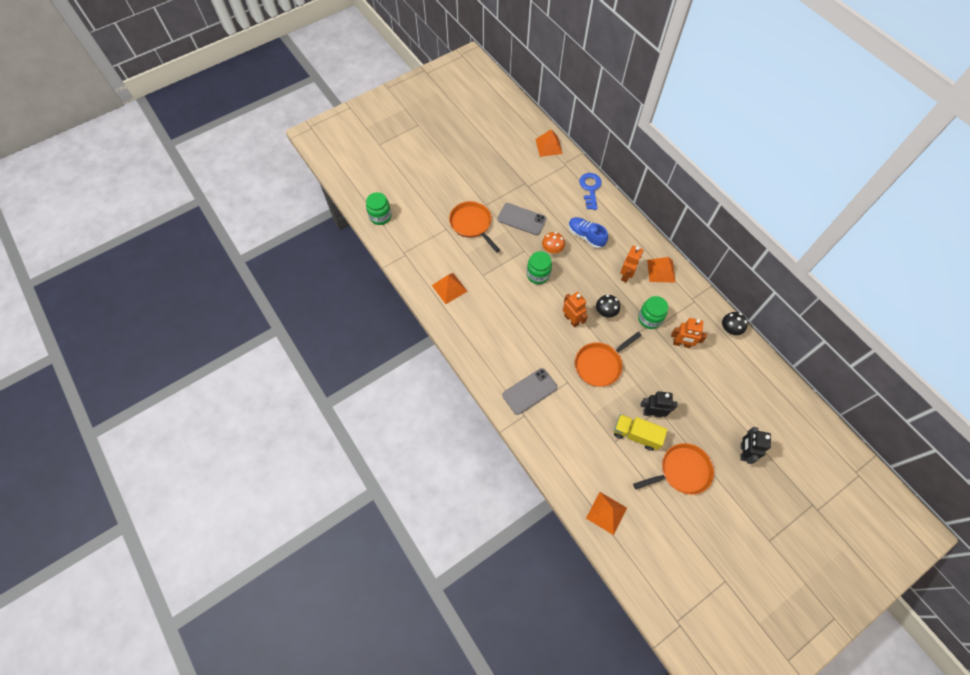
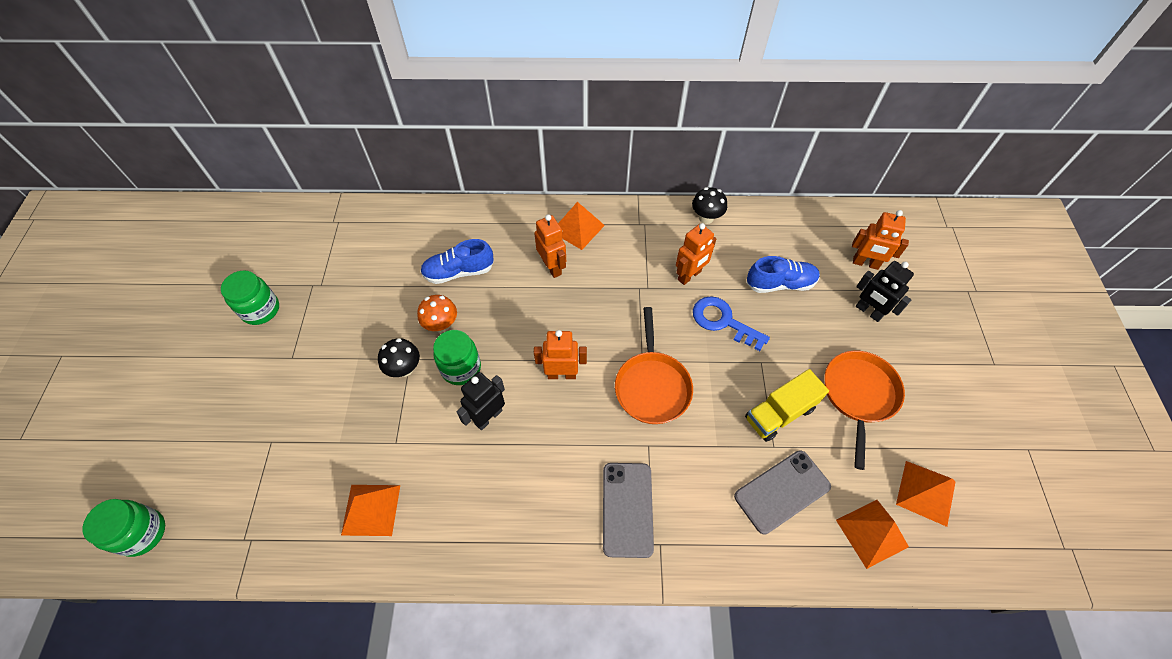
camera: 55 degrees left, 5 degrees down
orange pan [449,201,500,253] -> none
grey phone [497,203,546,235] -> grey phone moved to [734,450,831,534]
orange pyramid [535,129,563,157] -> orange pyramid moved to [896,461,955,527]
blue key [579,173,602,210] -> blue key moved to [693,296,770,351]
black mushroom [596,295,620,318] -> black mushroom moved to [378,338,420,377]
green jar [638,296,668,329] -> green jar moved to [221,270,279,325]
black robot [641,391,678,418] -> black robot moved to [457,372,505,430]
none -> blue shoe [747,256,820,293]
none -> orange robot [852,210,909,270]

